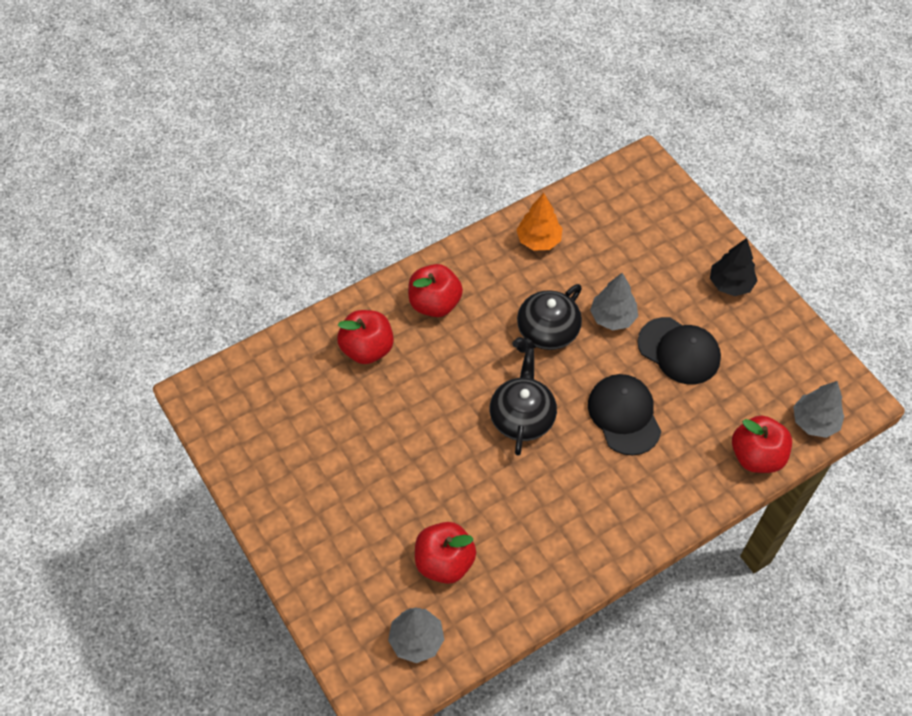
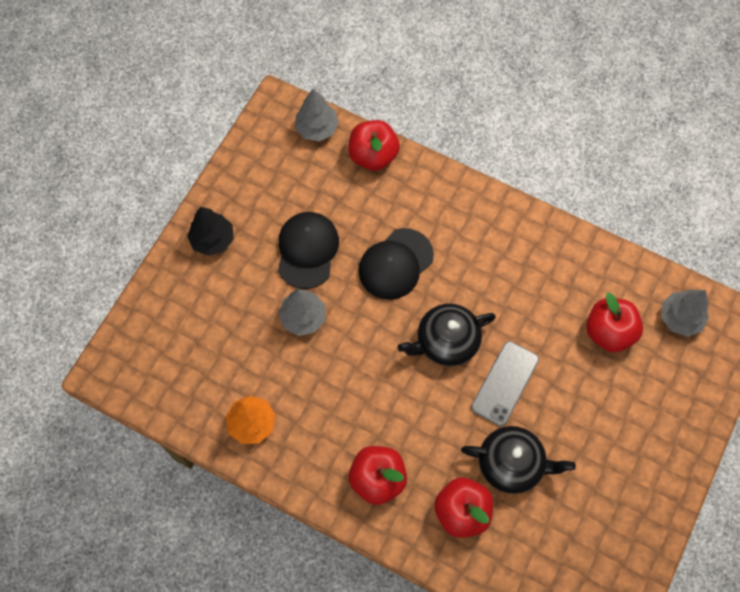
camera: 120 degrees left, 10 degrees up
black teapot [512,284,582,353] -> black teapot moved to [461,426,576,494]
none -> grey phone [471,341,539,426]

